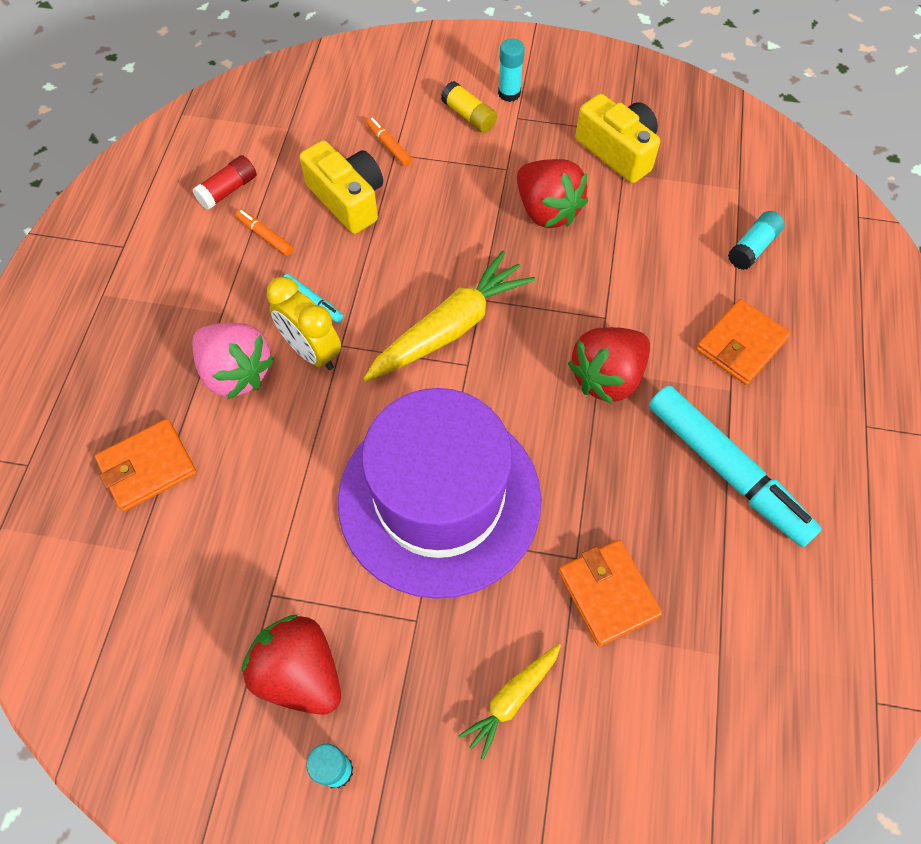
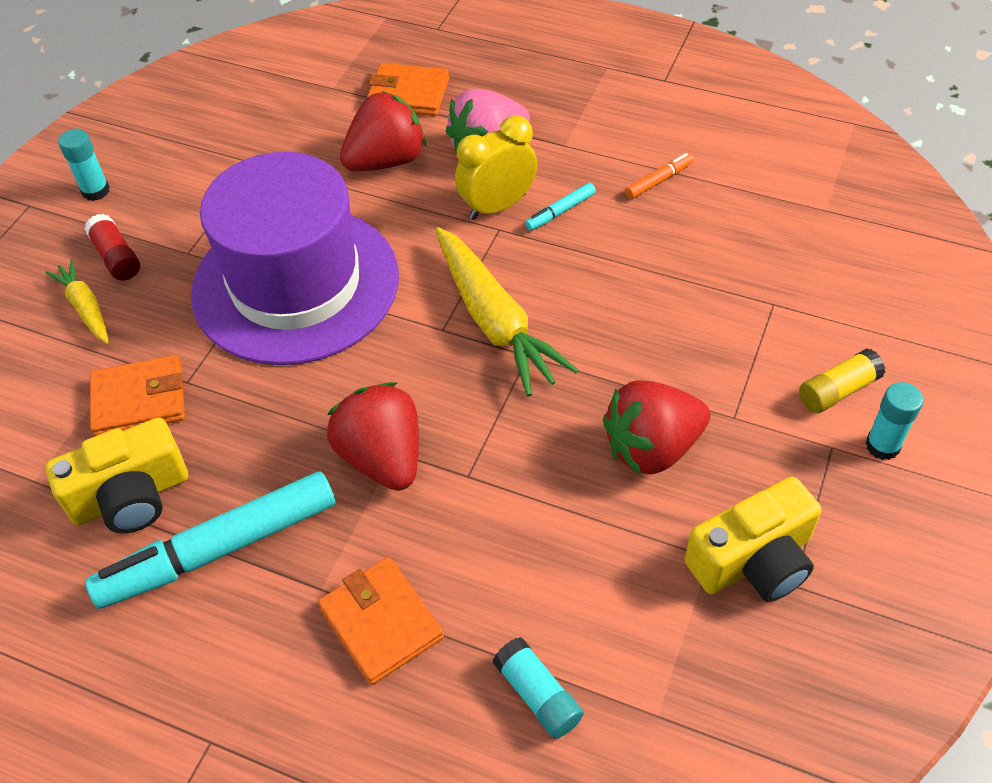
camera: 105 degrees right, 10 degrees down
orange wallet [95,419,197,512] -> orange wallet turned 60 degrees counterclockwise [367,63,449,116]
red glue stick [192,155,256,210] -> red glue stick moved to [84,214,140,281]
red strawberry [242,614,341,715] -> red strawberry moved to [340,91,426,171]
yellow camera [300,140,383,234] -> yellow camera moved to [45,417,188,533]
orange marker [366,117,412,166] -> none

